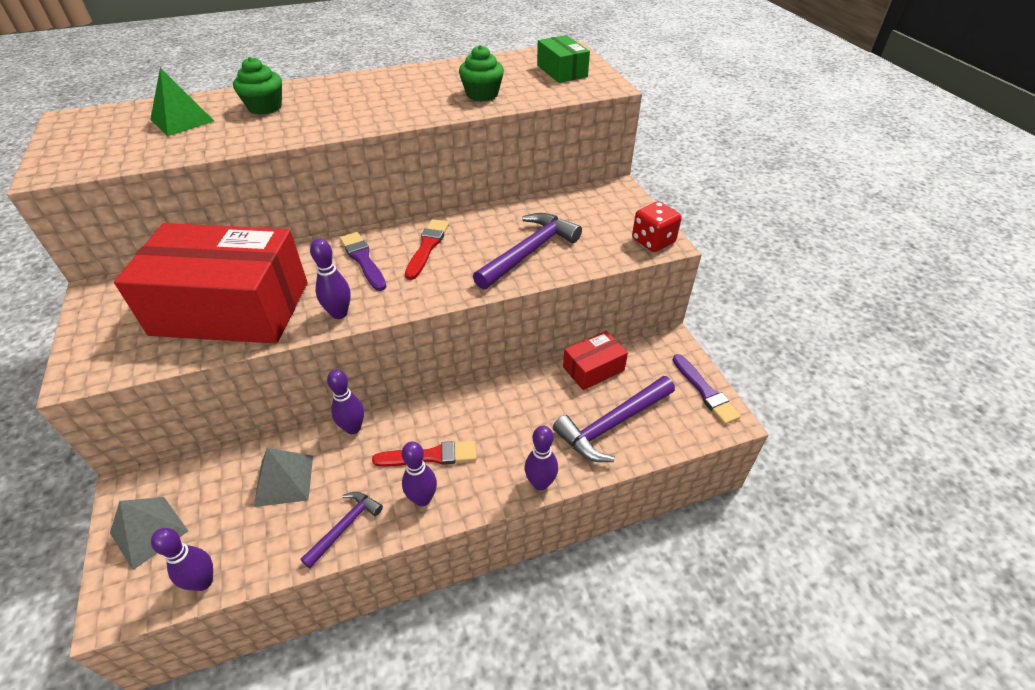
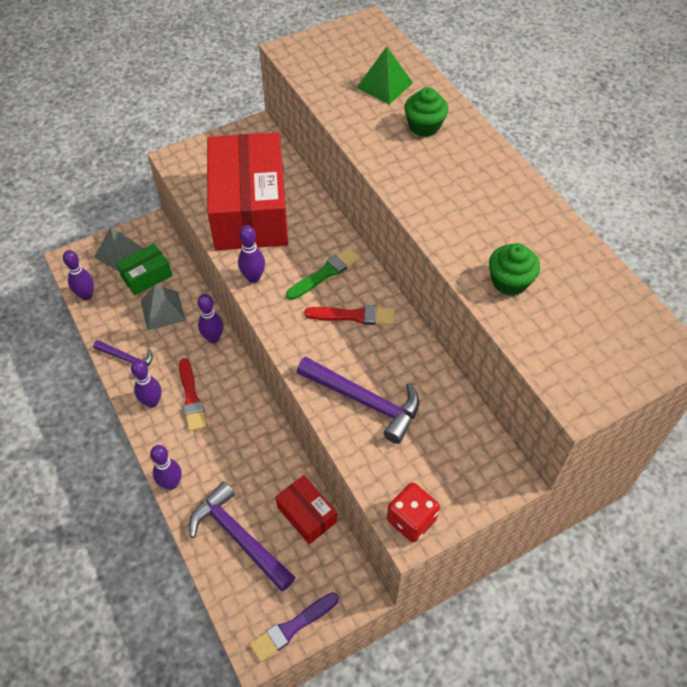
camera: 80 degrees right, 10 degrees up
purple brush [340,232,386,291] -> green brush [286,247,360,300]
green box [537,35,590,83] -> green box moved to [116,243,172,295]

